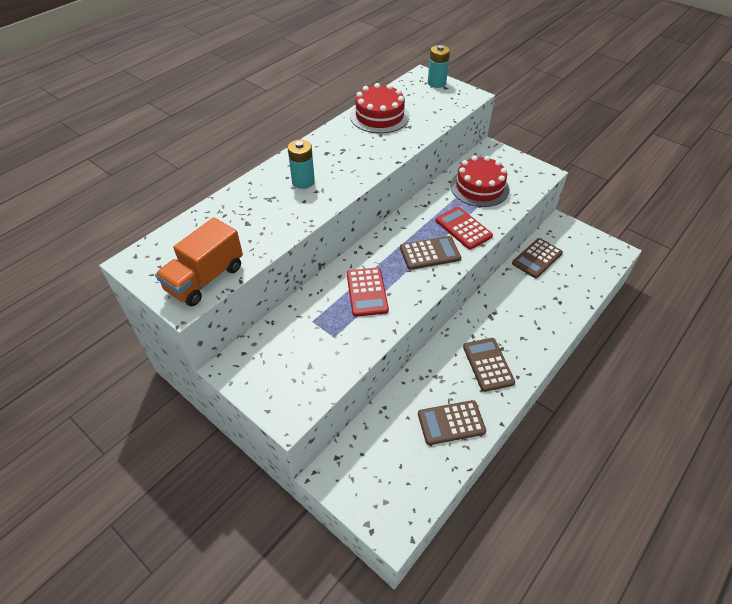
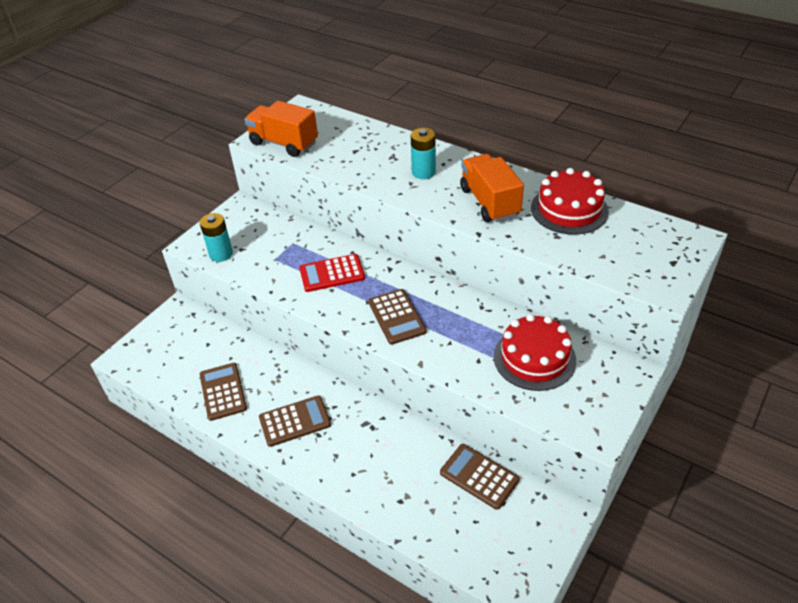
camera: 85 degrees right, 5 degrees down
turquoise battery [428,45,450,88] -> turquoise battery moved to [200,213,233,262]
red calculator [435,207,493,250] -> none
none -> orange truck [460,154,524,222]

